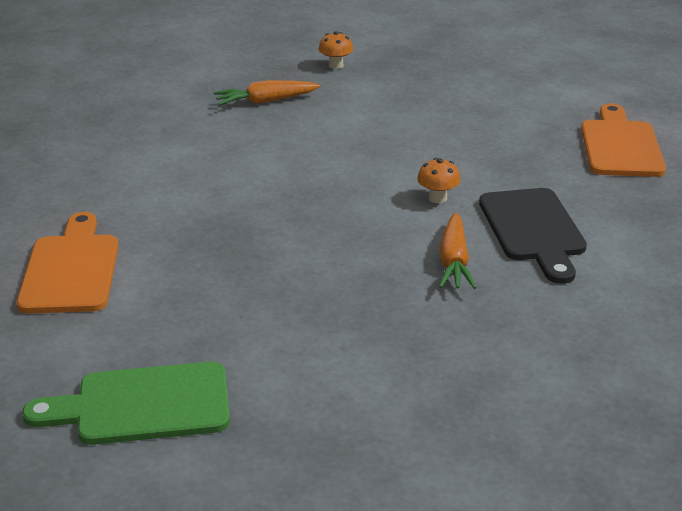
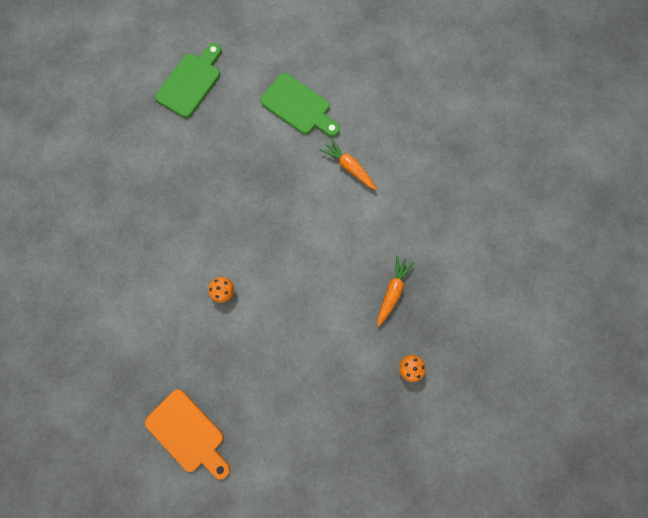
camera: 130 degrees right, 45 degrees up
orange cutting board [17,212,119,314] -> green cutting board [260,73,340,137]
orange carrot [439,212,476,289] -> orange carrot moved to [320,138,377,190]
black cutting board [479,188,587,284] -> none

